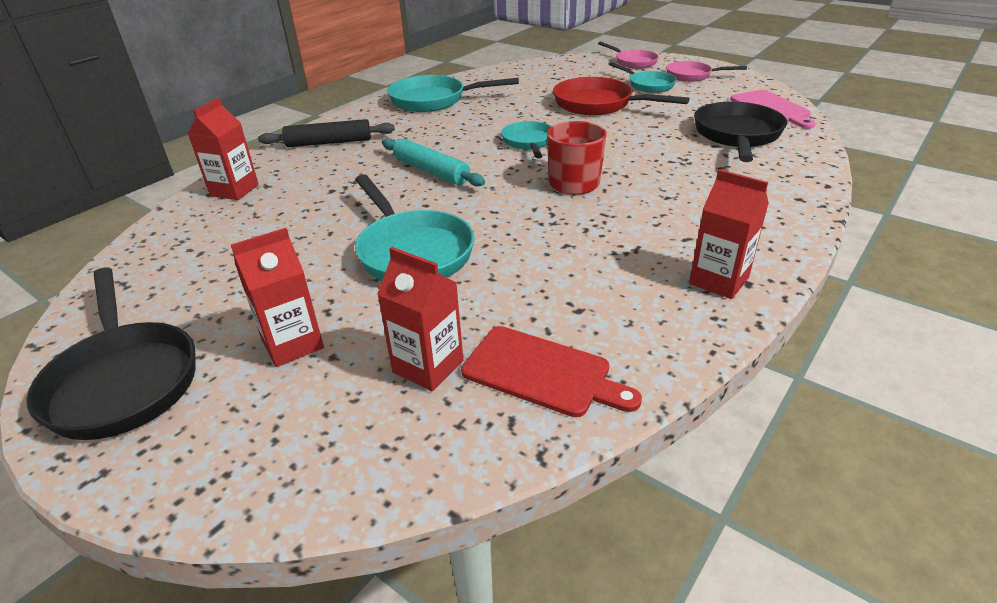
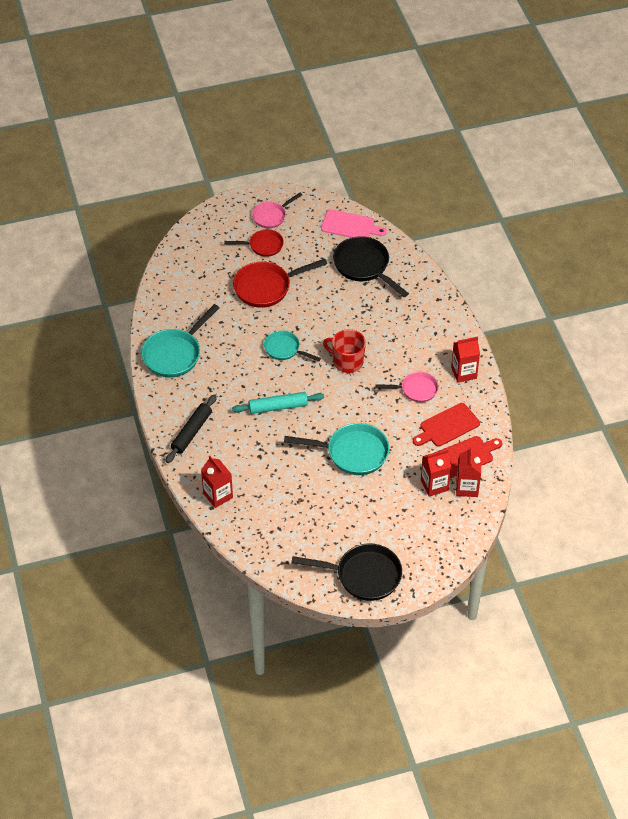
camera: 55 degrees left, 15 degrees up
red carton [231,228,324,367] -> red carton moved to [456,446,481,497]
pink pan [598,41,659,69] -> pink pan moved to [375,372,438,402]
turquoise pan [609,62,676,93] -> red pan [225,229,284,257]
none -> red cutting board [413,403,480,447]

